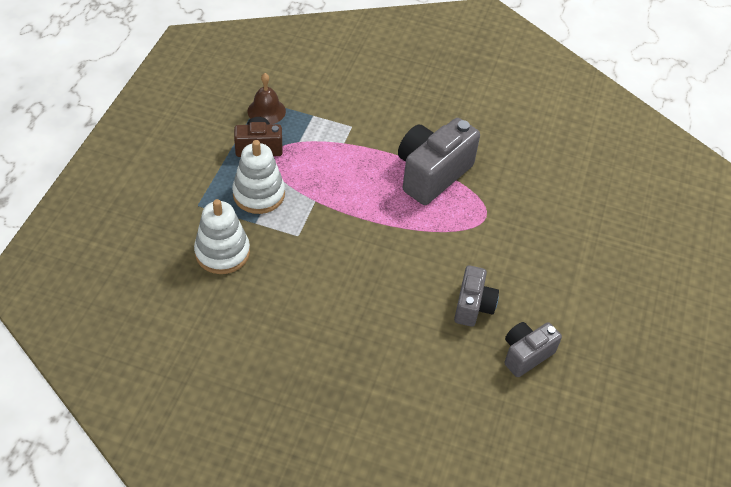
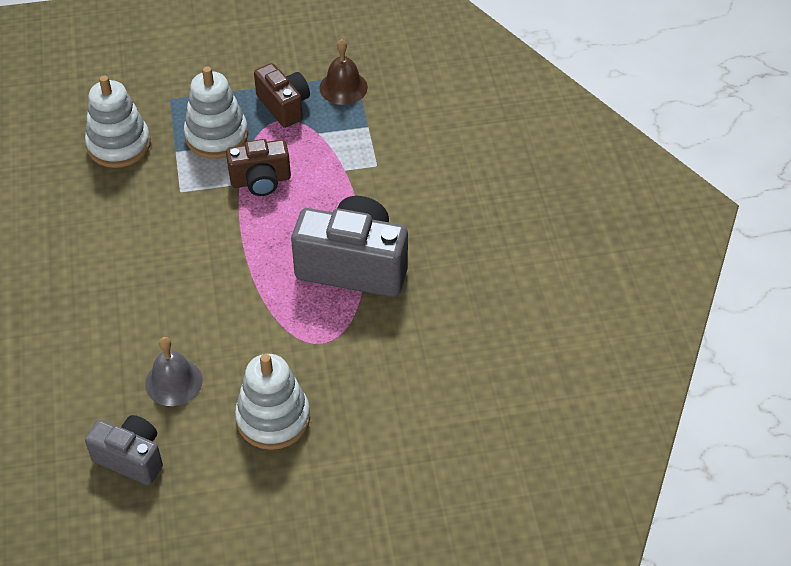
camera: 65 degrees right, 0 degrees up
grey camera [454,265,499,327] -> grey bell [145,337,203,406]
none -> brown camera [226,139,291,196]
none -> white stacking toy [235,354,310,450]

